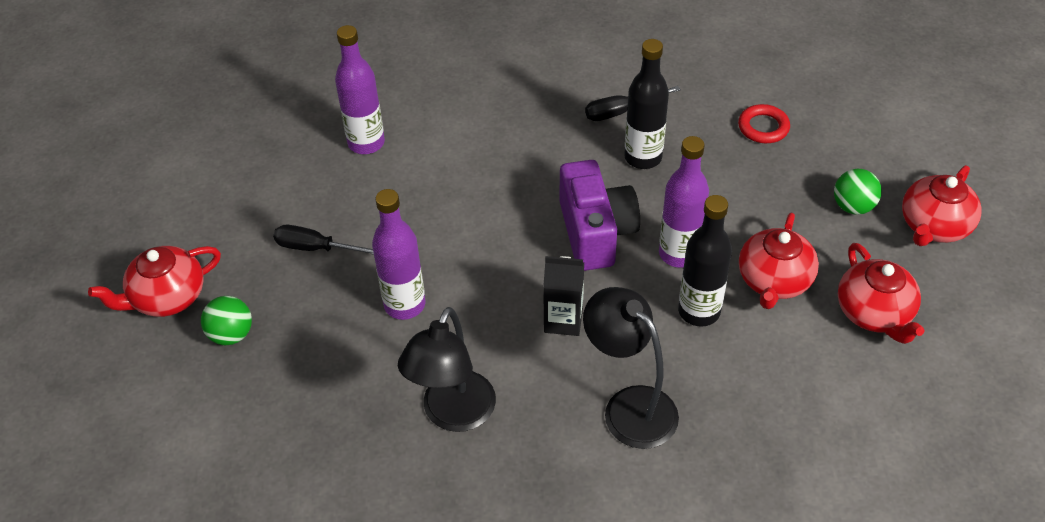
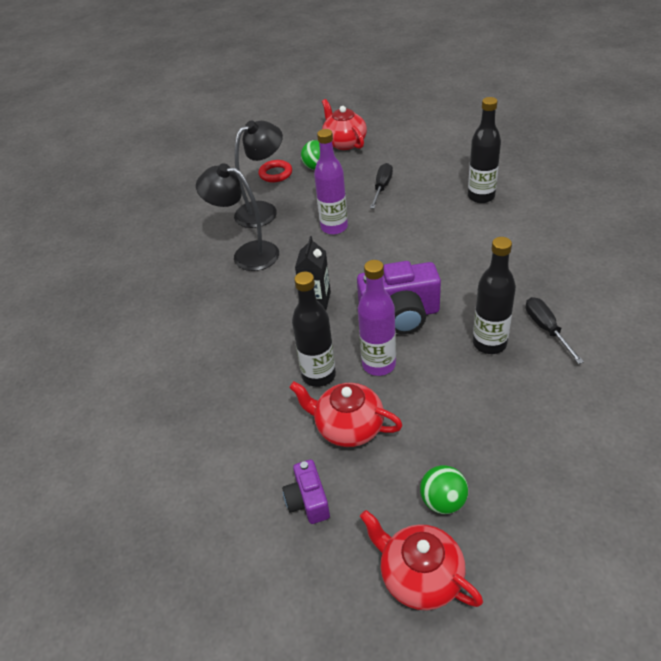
camera: 95 degrees right, 5 degrees down
purple bottle [335,25,385,154] -> black bottle [468,97,501,203]
black lamp [583,287,679,449] -> black lamp moved to [234,120,283,228]
red ring [738,104,790,143] -> red ring moved to [258,160,292,182]
red teapot [838,243,925,344] -> purple camera [282,460,330,524]

